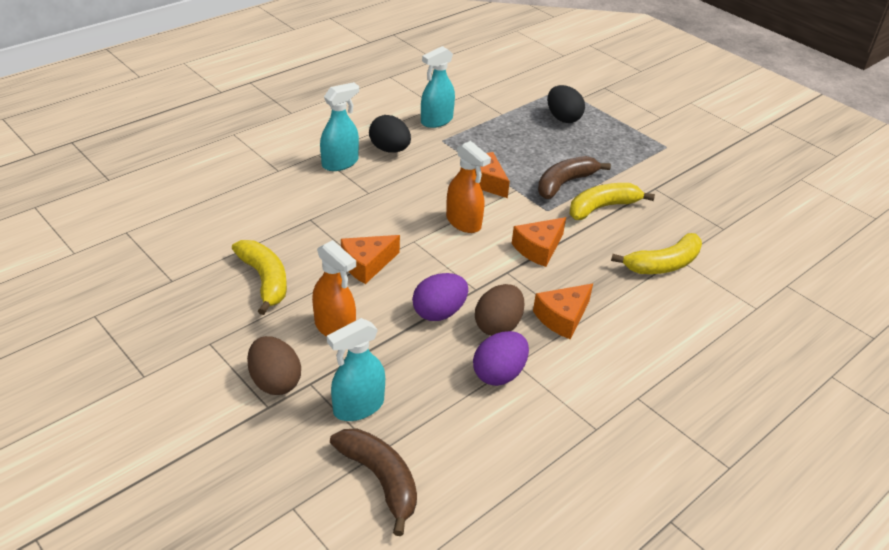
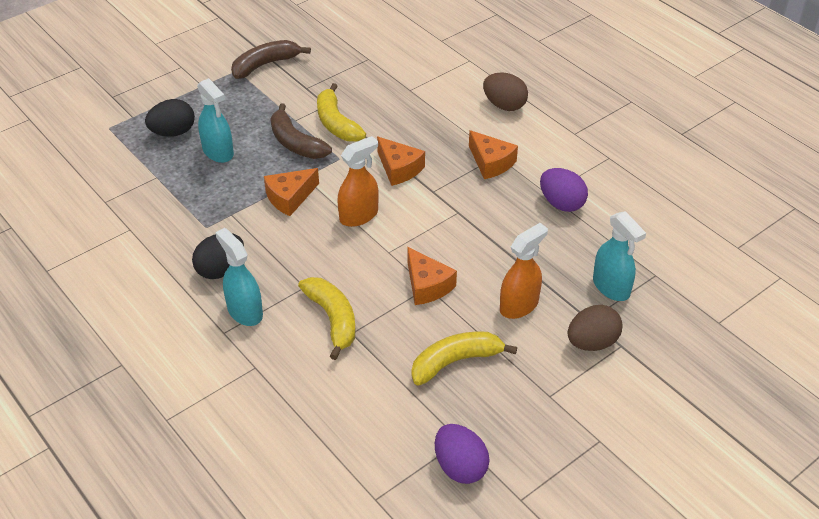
camera: 85 degrees left, 5 degrees up
brown banana [330,429,417,536] -> brown banana moved to [231,40,311,79]
purple egg [412,273,468,321] -> purple egg moved to [435,424,490,484]
turquoise spray bottle [421,46,455,128] -> turquoise spray bottle moved to [197,78,234,163]
brown egg [475,284,524,336] -> brown egg moved to [483,72,528,111]
yellow banana [611,233,702,274] -> yellow banana moved to [298,277,356,360]

